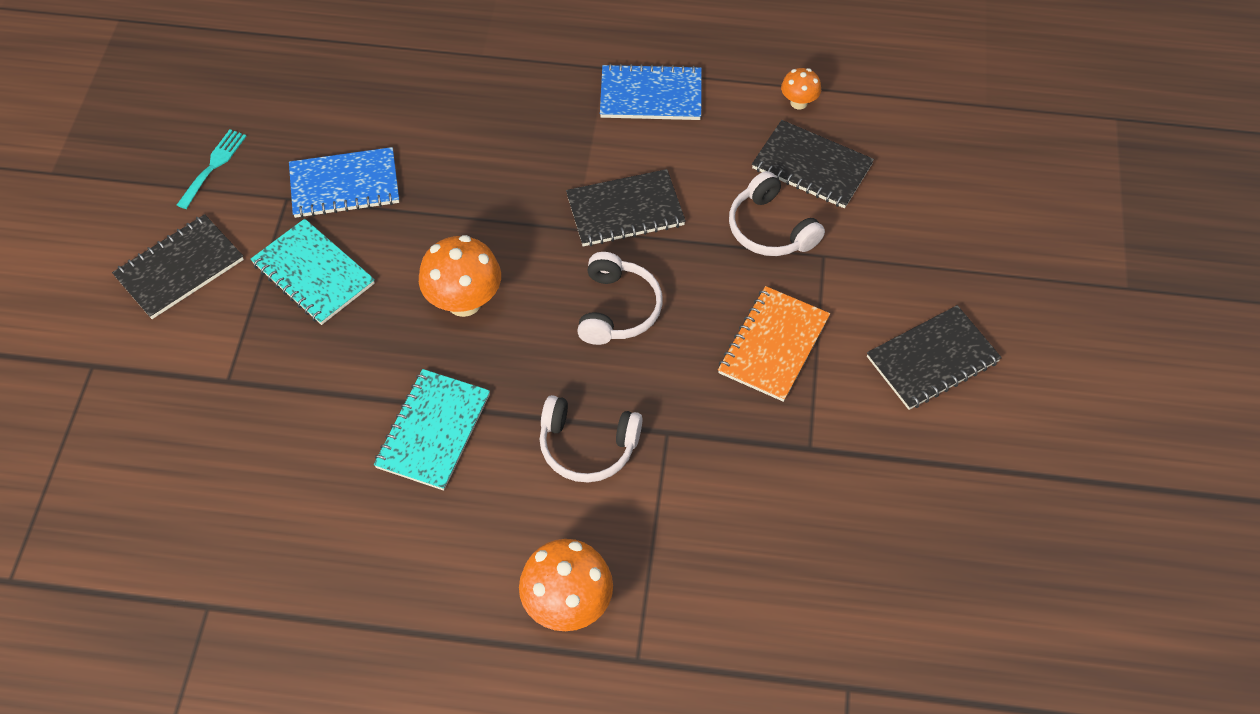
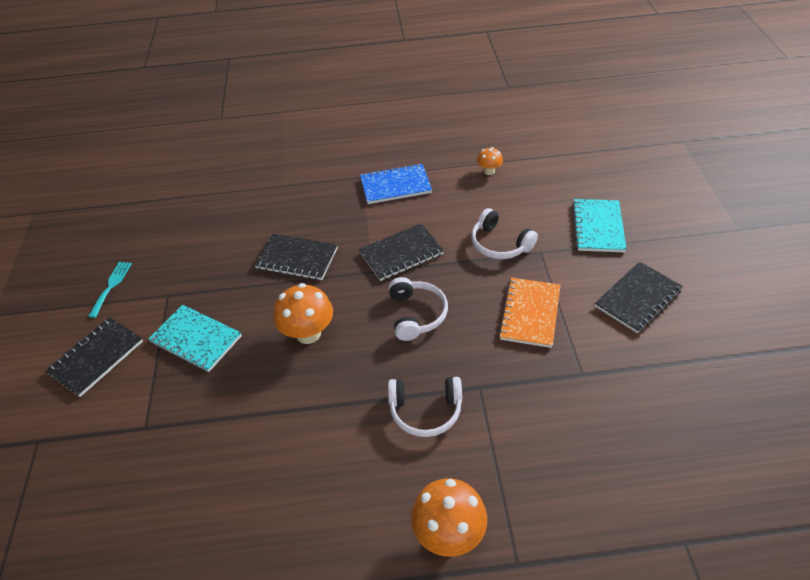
camera: 10 degrees left, 10 degrees down
blue notebook [289,147,399,218] -> none
turquoise notebook [374,369,490,491] -> turquoise notebook moved to [572,199,627,252]
black notebook [752,120,874,208] -> black notebook moved to [254,234,338,280]

